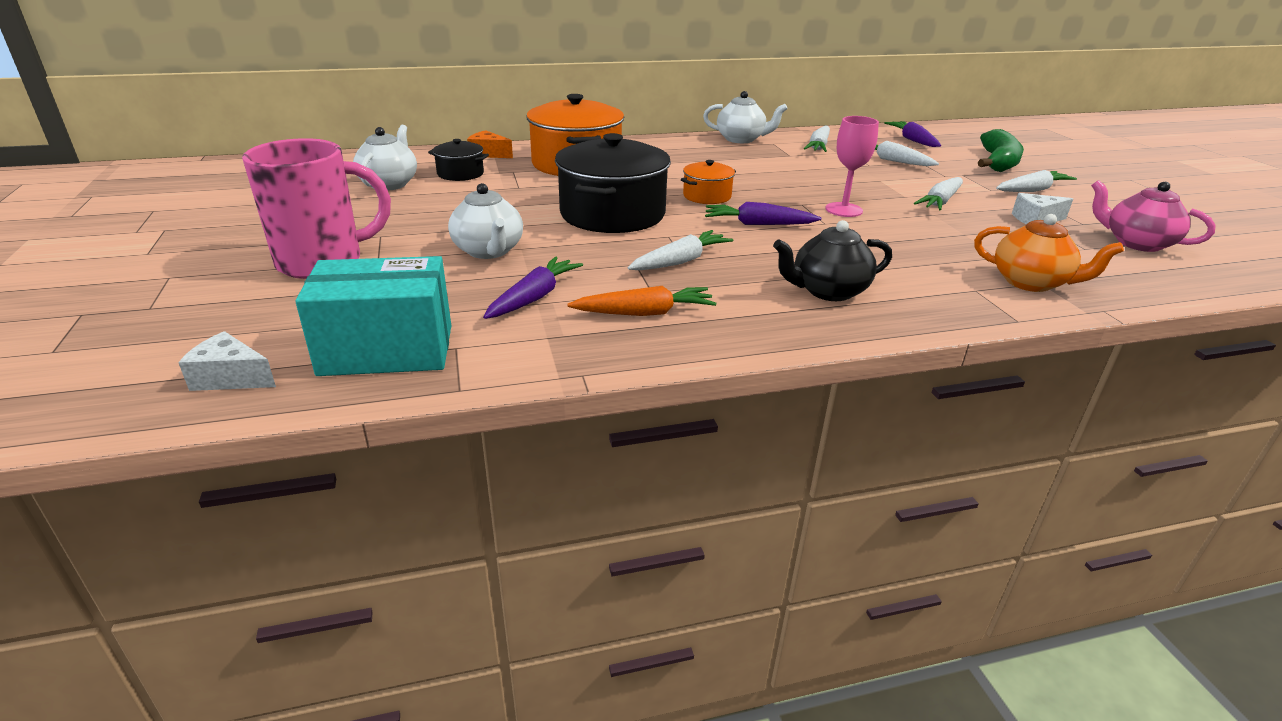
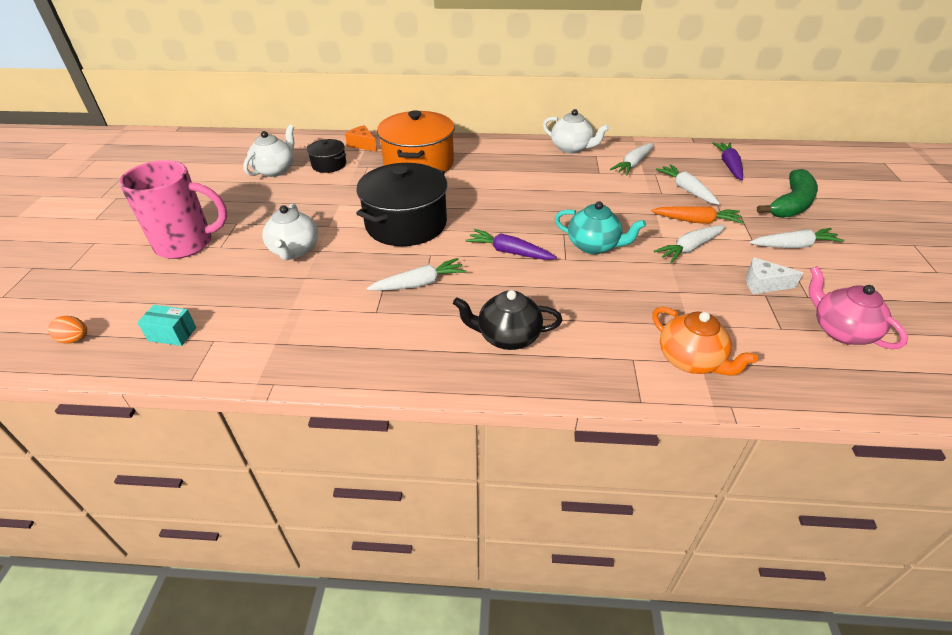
camera: 20 degrees right, 10 degrees up
white cheese [178,331,276,391] -> orange egg [48,316,87,344]
turquoise box [295,256,451,376] -> turquoise box [137,305,196,346], size x0.47
purple carrot [483,257,583,319] -> none
orange carrot [567,286,716,316] -> orange carrot moved to [651,206,744,224]
orange pot [681,160,736,204] -> none
pink goblet [826,116,879,217] -> turquoise teapot [554,201,646,254]

